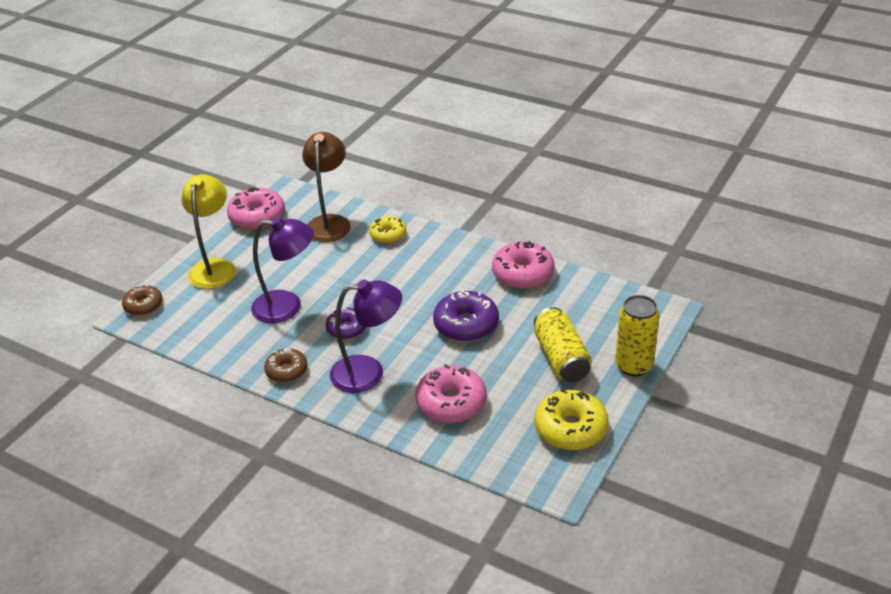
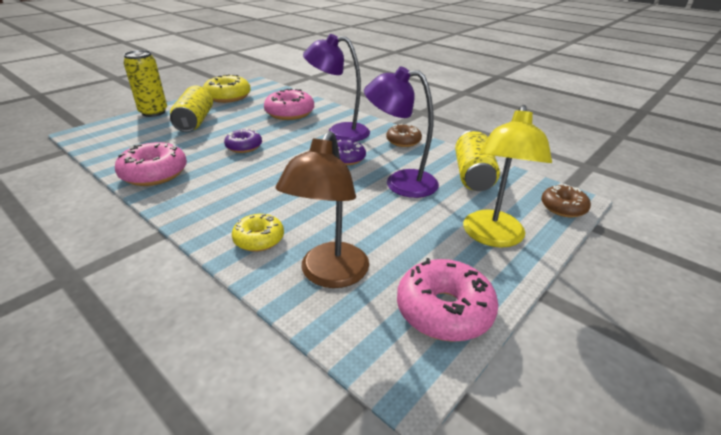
camera: 170 degrees left, 5 degrees down
purple donut [433,291,499,342] -> purple donut [224,129,262,153], size x0.63
none -> yellow can [455,130,500,191]

